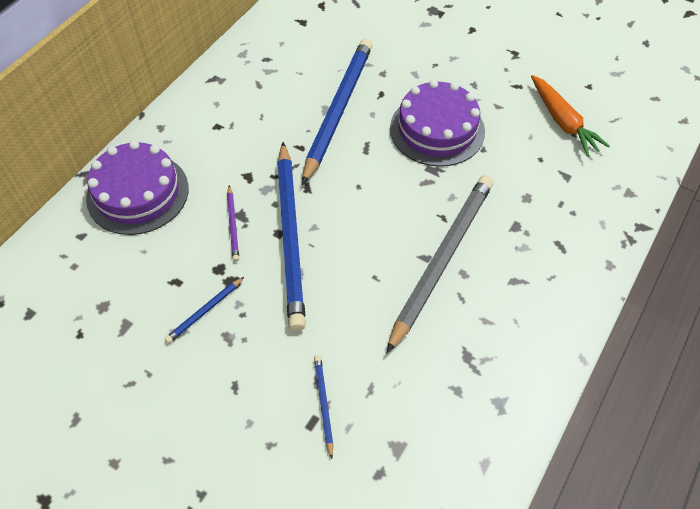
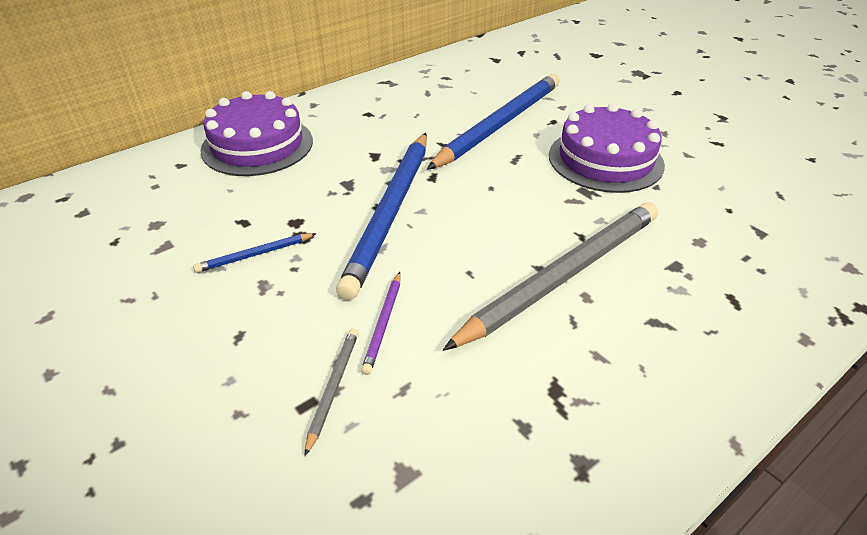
camera: 20 degrees right, 15 degrees down
purple pencil [227,185,239,262] -> purple pencil moved to [361,272,401,375]
blue pencil [314,355,334,459] -> grey pencil [305,329,358,456]
orange carrot [531,75,610,156] -> none

